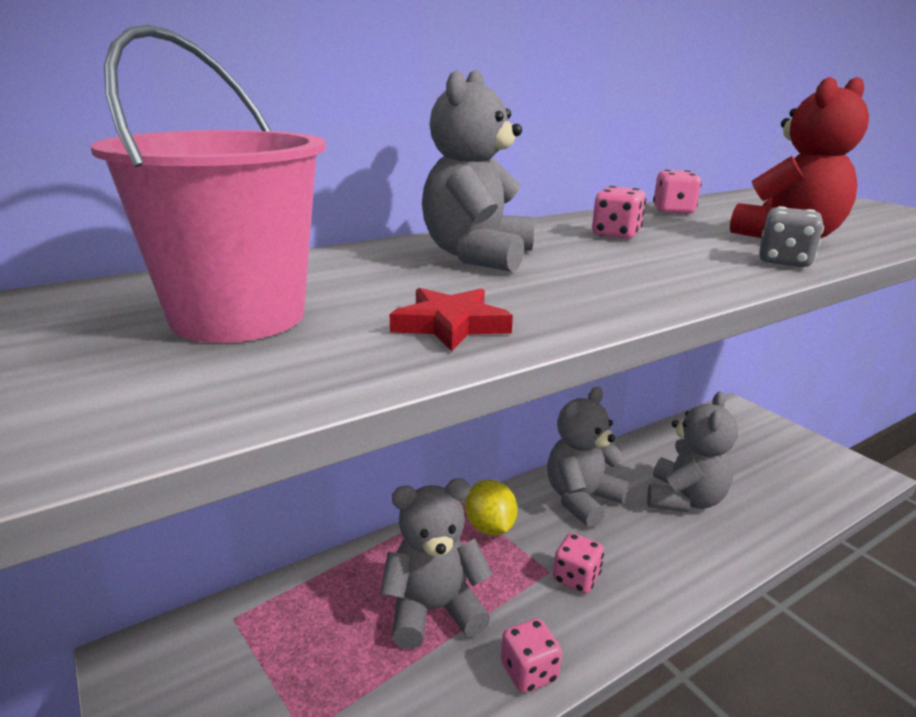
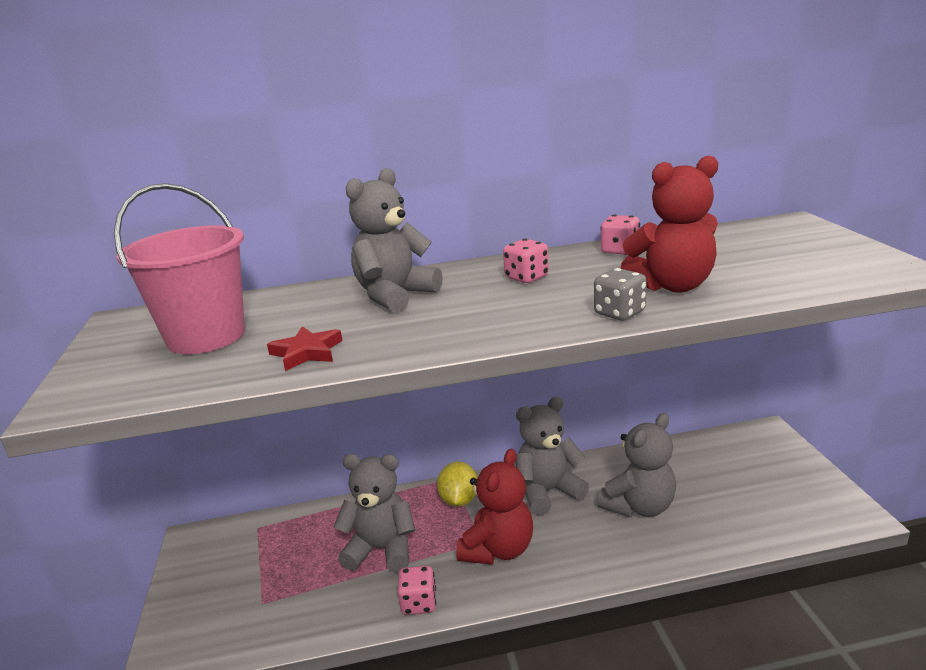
camera: 25 degrees right, 0 degrees up
pink dice [553,533,604,594] -> red teddy bear [456,449,533,565]

